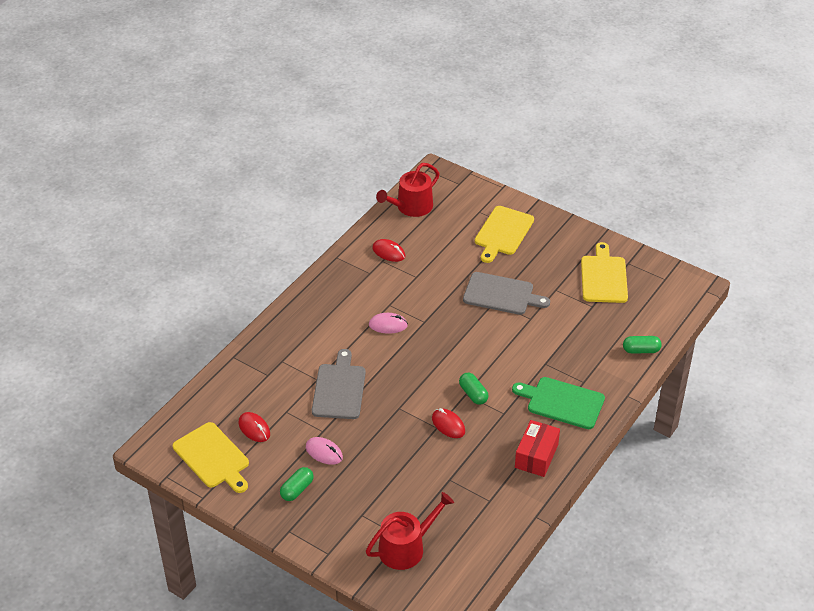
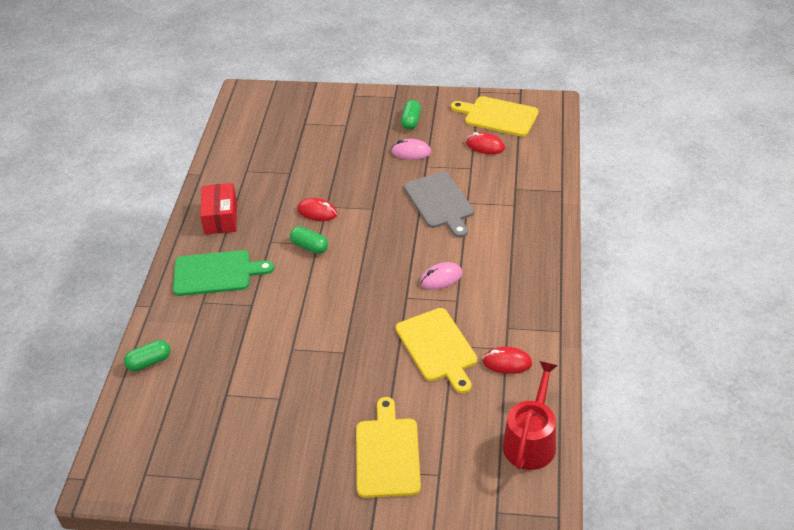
camera: 155 degrees right, 0 degrees up
red watering can [366,492,454,570] -> none
grey cutting board [463,272,550,315] -> none
yellow cutting board [581,242,628,303] -> yellow cutting board moved to [396,308,477,394]

